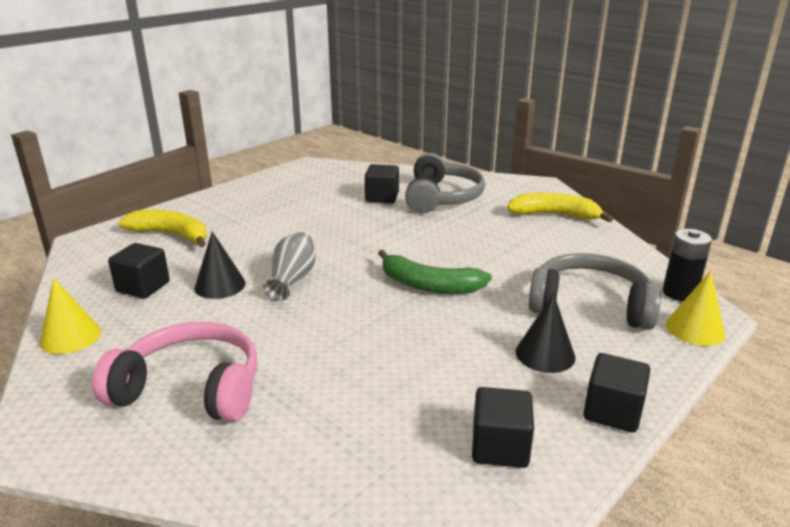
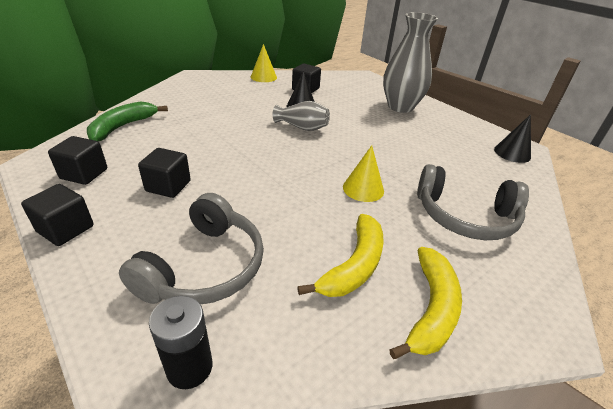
camera: 95 degrees right, 10 degrees up
pink headphones [92,322,257,422] -> none
yellow banana [118,210,207,247] -> yellow banana moved to [297,214,384,297]
black cube [365,164,399,203] -> black cube moved to [138,148,191,198]
green banana [378,250,492,294] -> green banana moved to [87,101,168,141]
black cone [516,294,575,373] -> black cone moved to [494,115,531,163]
yellow cone [666,271,725,346] -> yellow cone moved to [343,145,384,202]
none -> grey vase [383,12,438,113]

